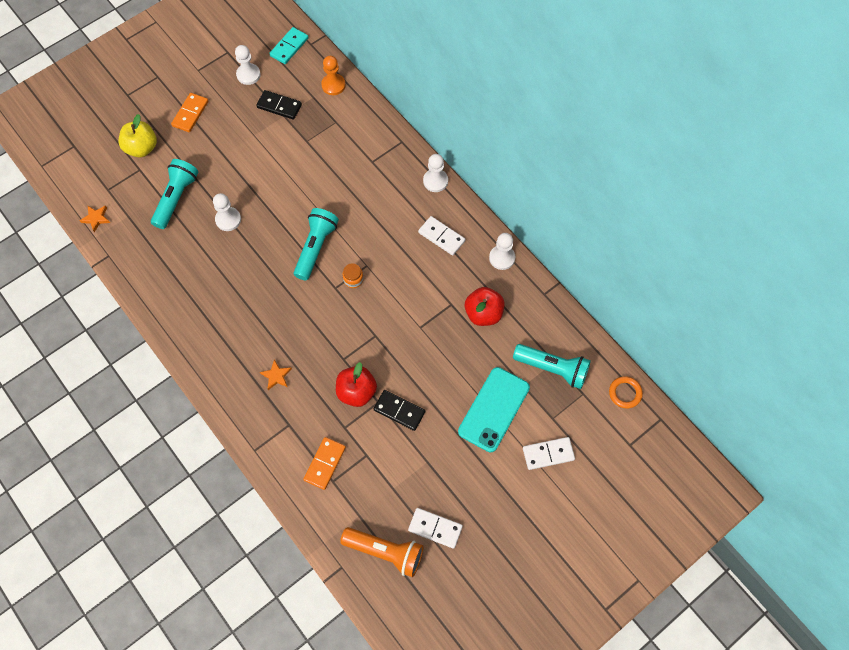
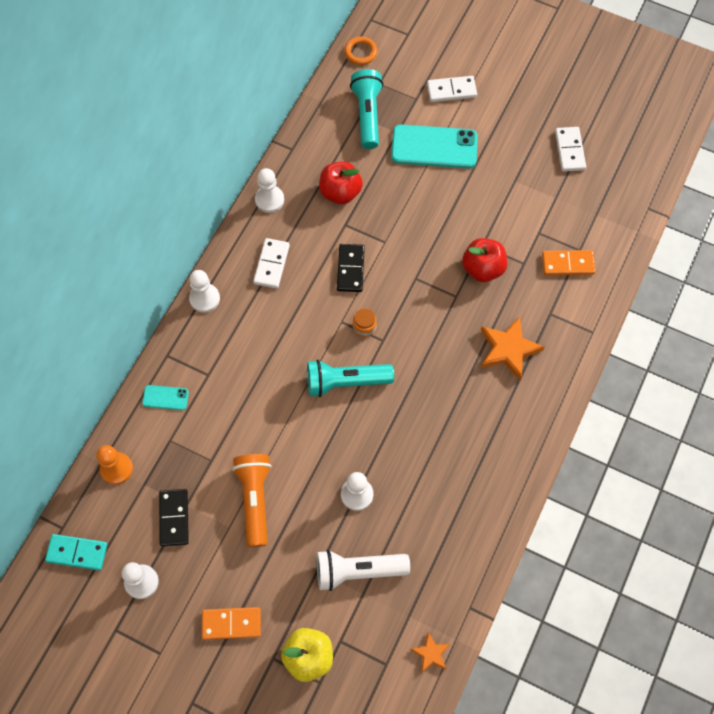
camera: 115 degrees left, 0 degrees up
turquoise flashlight [151,159,198,229] -> white flashlight [317,550,410,591]
orange star [260,359,292,390] -> orange star [481,316,544,380], size x1.83
orange flashlight [340,527,423,577] -> orange flashlight moved to [232,454,271,547]
black domino [374,390,425,431] -> black domino moved to [337,244,365,292]
white domino [523,437,575,470] -> white domino turned 60 degrees counterclockwise [427,76,477,102]
none -> turquoise phone [142,385,189,410]

